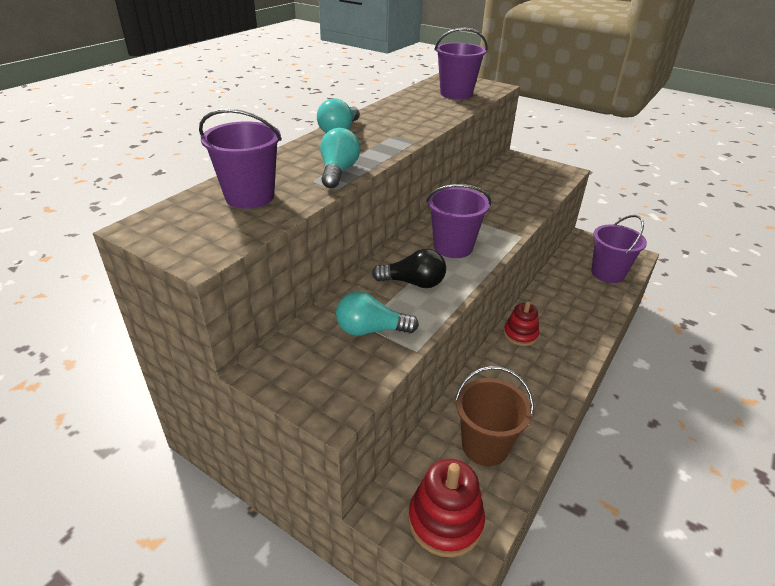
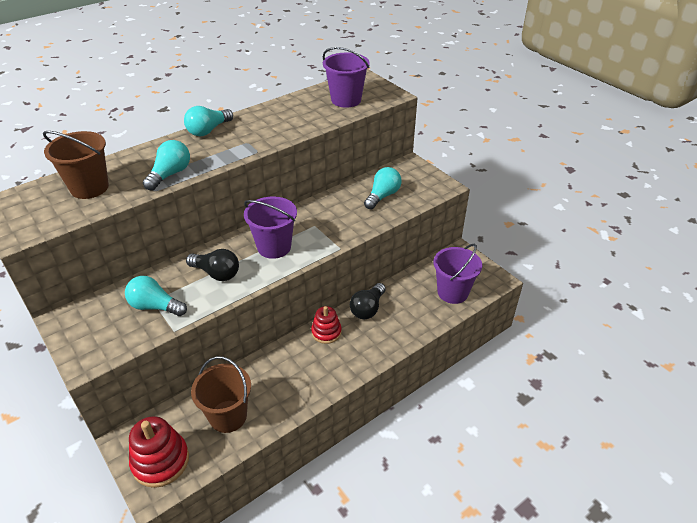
camera: 20 degrees right, 5 degrees up
purple bucket [199,109,282,209] -> brown bucket [43,131,109,199]
none -> black light bulb [350,283,386,319]
none -> turquoise light bulb [364,167,402,209]

